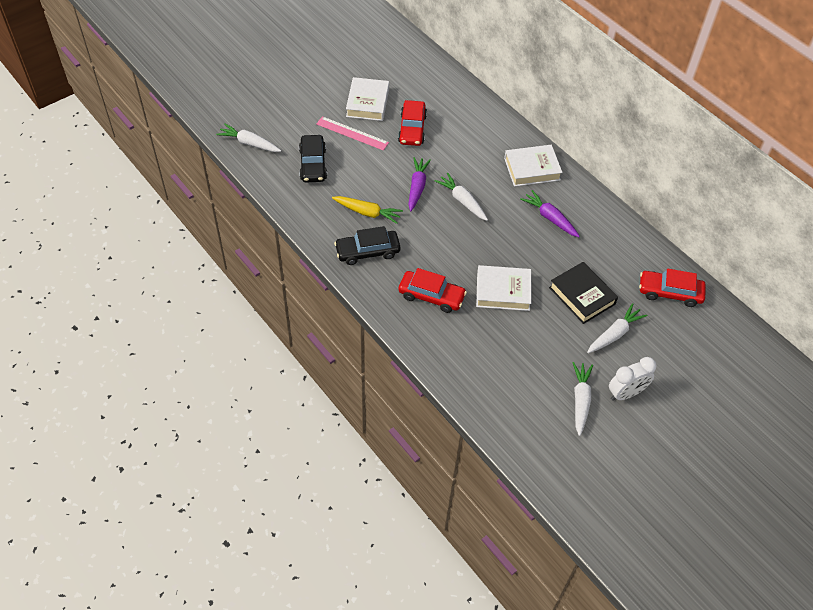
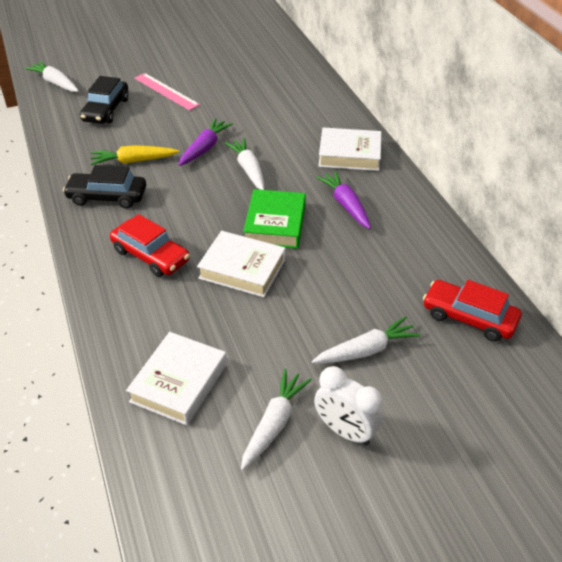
camera: 20 degrees right, 10 degrees down
yellow carrot [332,196,403,224] -> yellow carrot turned 135 degrees clockwise [91,145,179,165]
white book [346,77,389,121] -> white book moved to [126,332,227,426]
red car [398,100,427,146] -> none
black book [549,262,618,324] -> none
white clock [609,357,657,401] -> white clock turned 45 degrees clockwise [314,366,383,445]
none -> green book [243,189,306,249]

